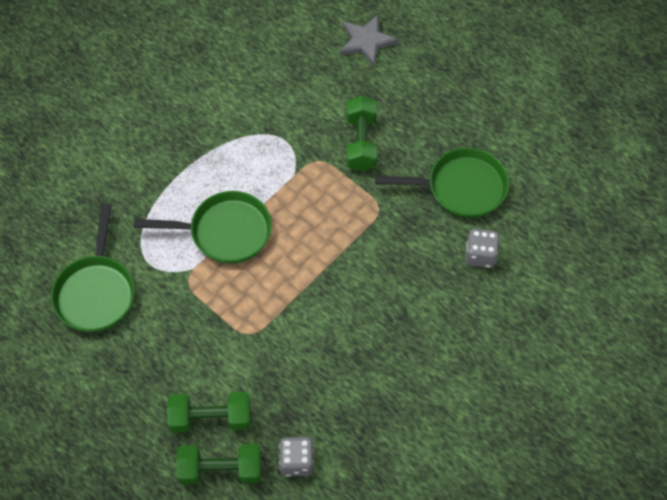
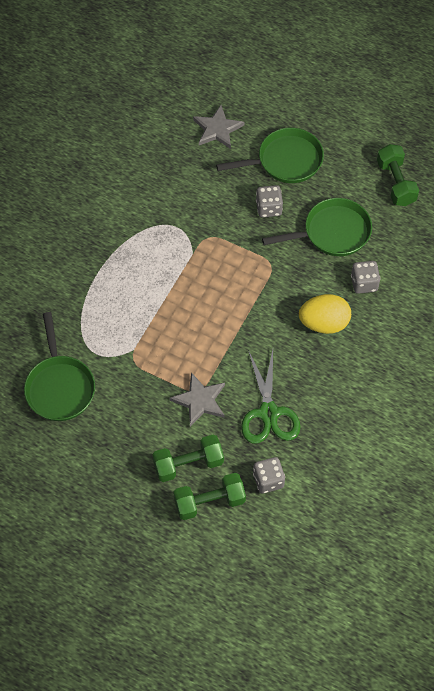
camera: 15 degrees left, 0 degrees up
green pan [134,191,272,264] -> green pan moved to [216,128,324,183]
green dumbbell [347,95,377,172] -> green dumbbell moved to [377,144,419,206]
none -> grey star [170,372,225,427]
none -> green scissors [241,350,301,444]
none -> grey dice [256,185,283,217]
none -> yellow egg [299,294,351,334]

